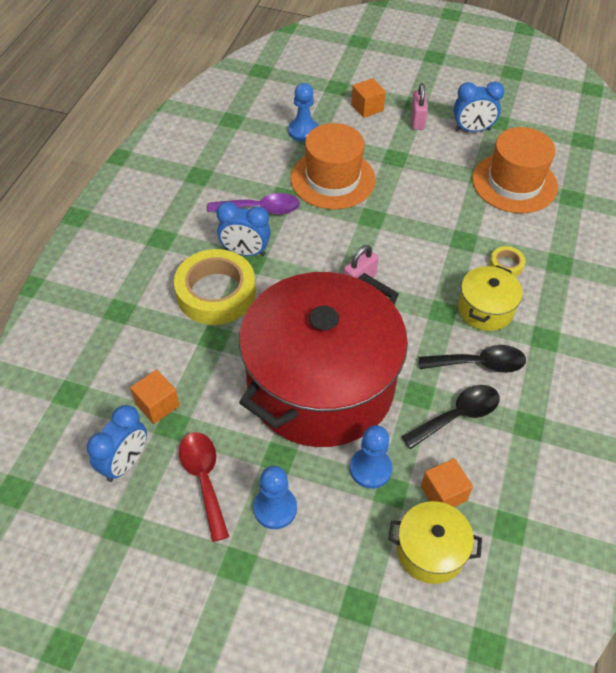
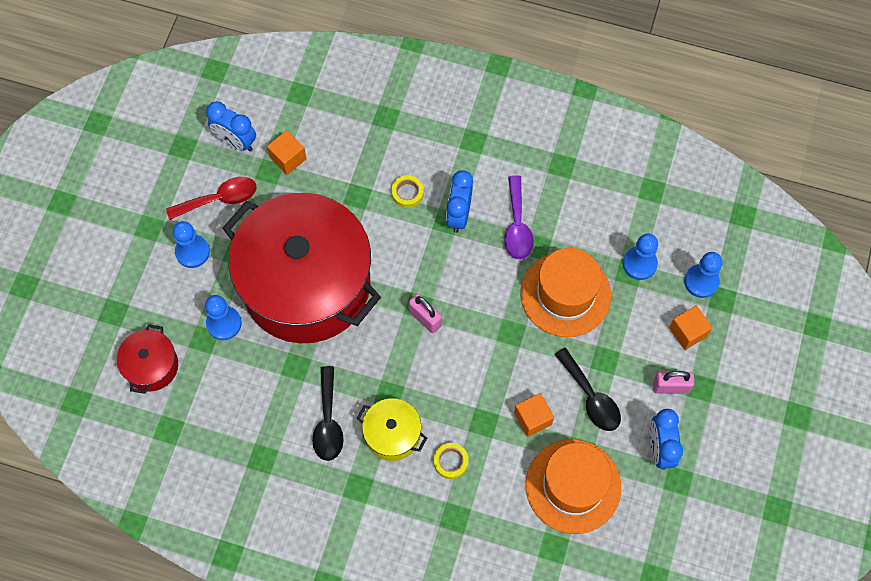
camera: 90 degrees right, 15 degrees up
yellow tape [174,249,256,325] -> yellow tape [391,175,424,208], size x0.44
yellow pot [388,501,482,584] -> red pot [117,324,178,394]
black spoon [402,385,500,449] -> black spoon moved to [554,348,621,431]
orange cube [421,458,473,507] -> orange cube moved to [514,393,554,437]
none -> blue pawn [684,252,722,298]

